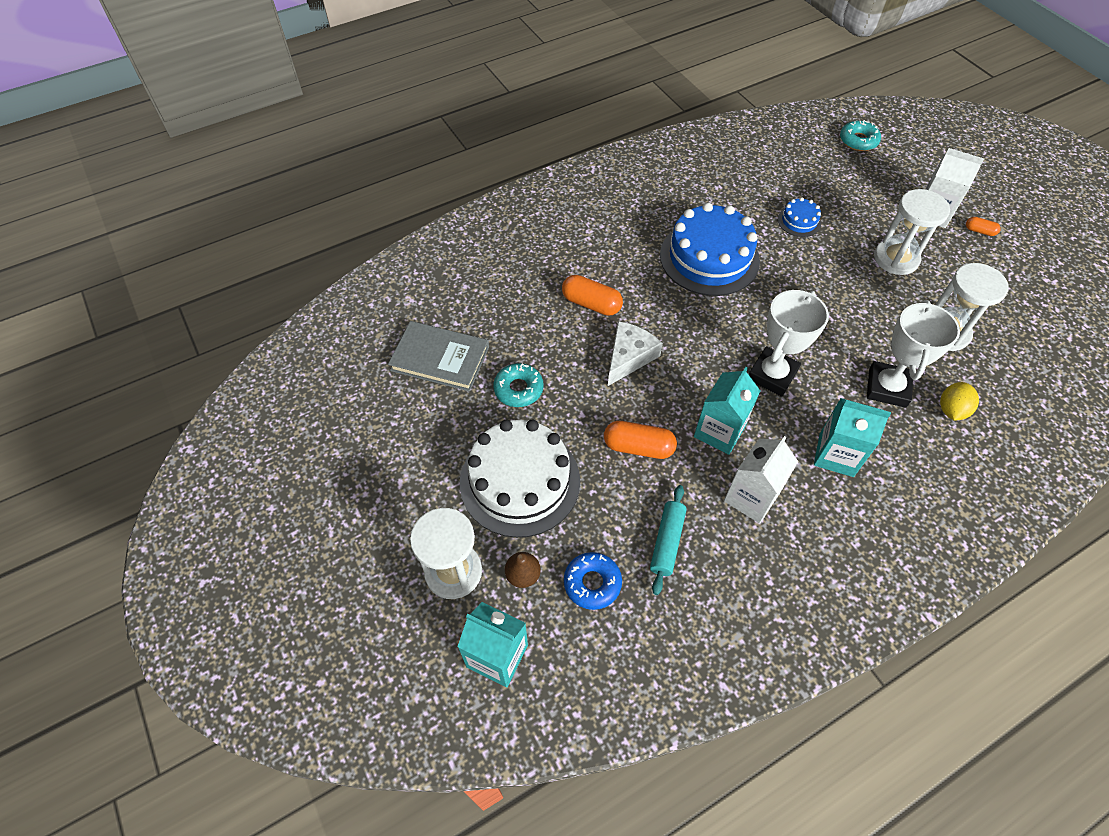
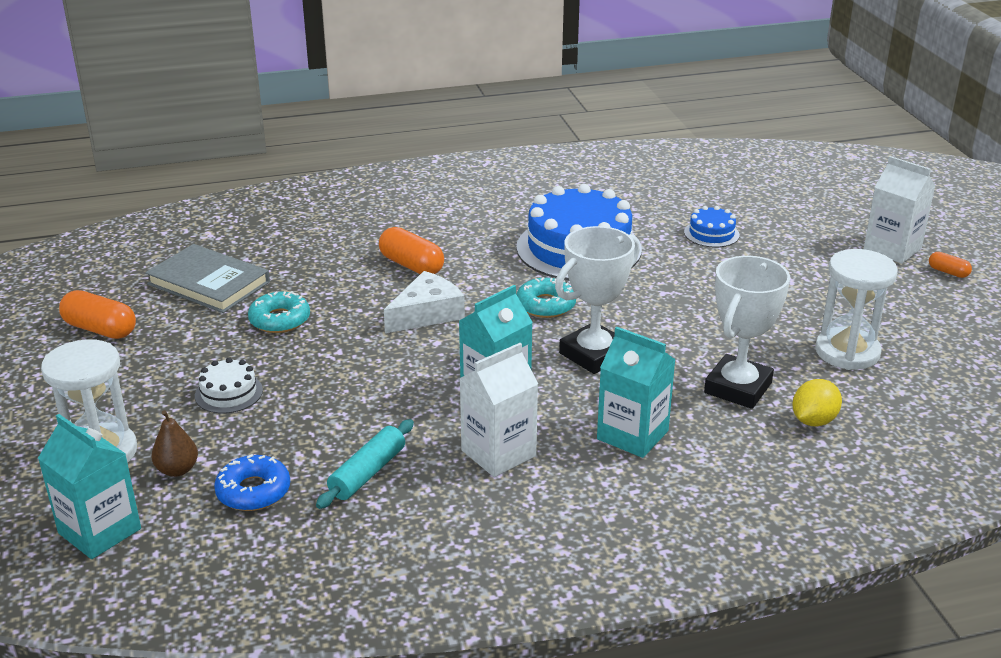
camera: 15 degrees right, 25 degrees down
white cake [460,420,580,538] -> white cake [195,357,263,414], size x0.45
orange capsule [604,421,677,459] -> orange capsule moved to [59,290,136,339]
turquoise donut [840,120,881,151] -> turquoise donut moved to [516,277,576,318]
white hourglass [874,189,950,275] -> none

